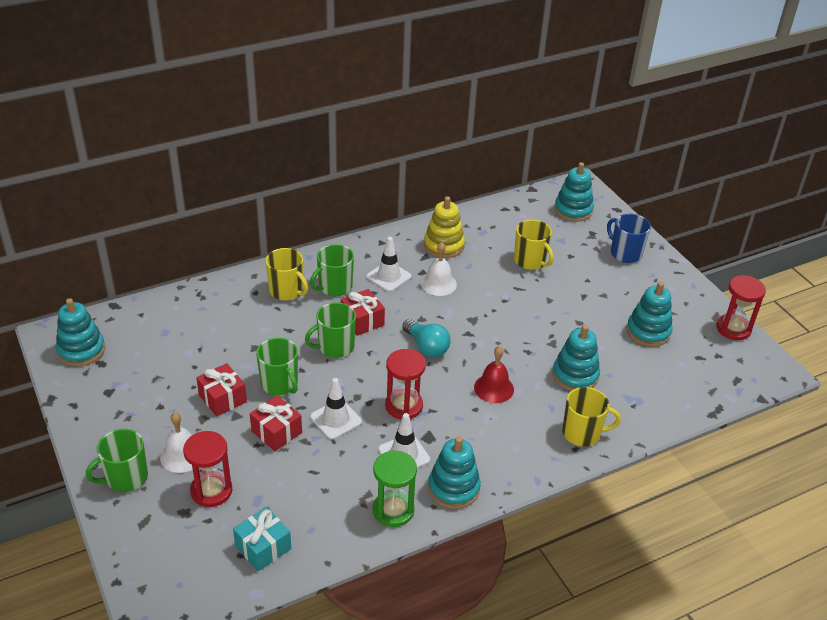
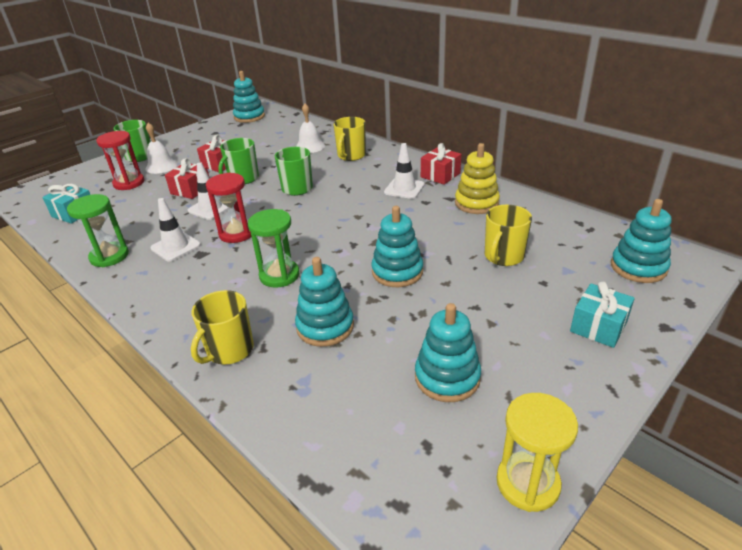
camera: 75 degrees right, 5 degrees down
green mug [310,244,354,296] -> none
red gift [341,289,385,336] -> red gift moved to [421,143,461,185]
turquoise light bulb [402,319,451,357] -> none
white bell [421,242,457,296] -> white bell moved to [296,104,325,153]
turquoise stacking toy [428,436,481,509] -> turquoise stacking toy moved to [371,206,423,287]
red bell [474,346,514,403] -> green hourglass [248,209,299,288]
yellow mug [562,387,621,447] -> yellow mug turned 45 degrees clockwise [191,290,254,365]
blue mug [607,214,651,263] -> turquoise gift [570,282,635,348]
red hourglass [716,275,766,340] -> yellow hourglass [496,393,578,512]

